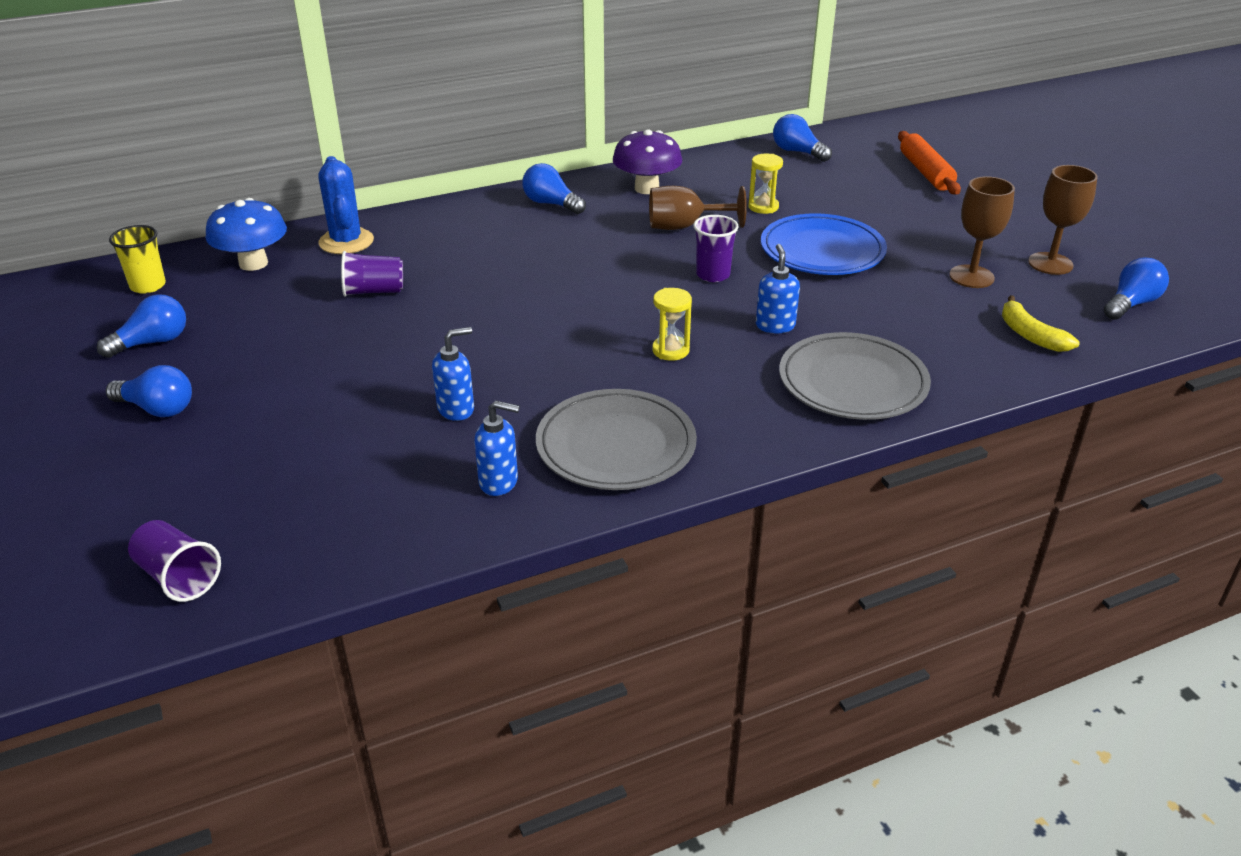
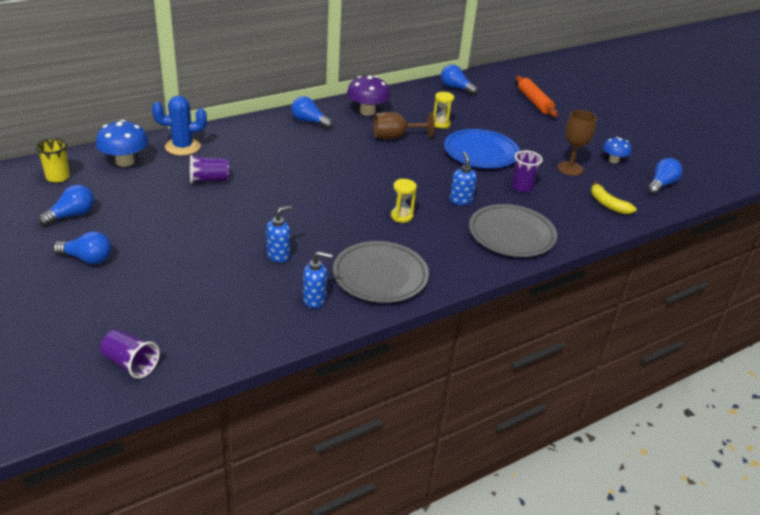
camera: 10 degrees left, 0 degrees up
blue cactus [318,156,374,254] -> blue cactus turned 75 degrees counterclockwise [152,96,207,156]
purple cup [693,215,739,282] -> purple cup moved to [512,150,543,192]
brown goblet [1028,165,1098,275] -> blue mushroom [603,137,632,163]

